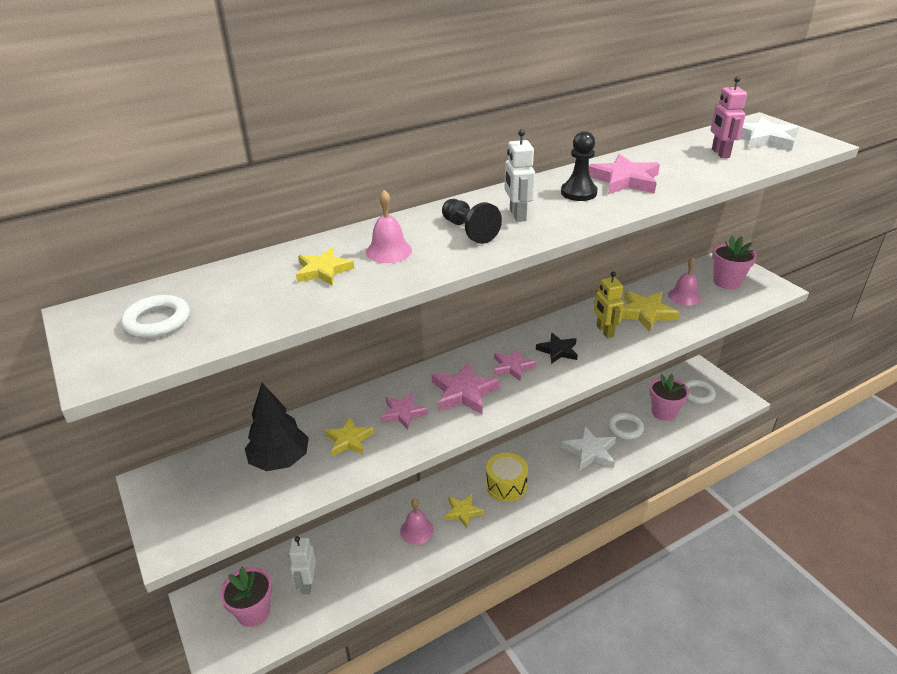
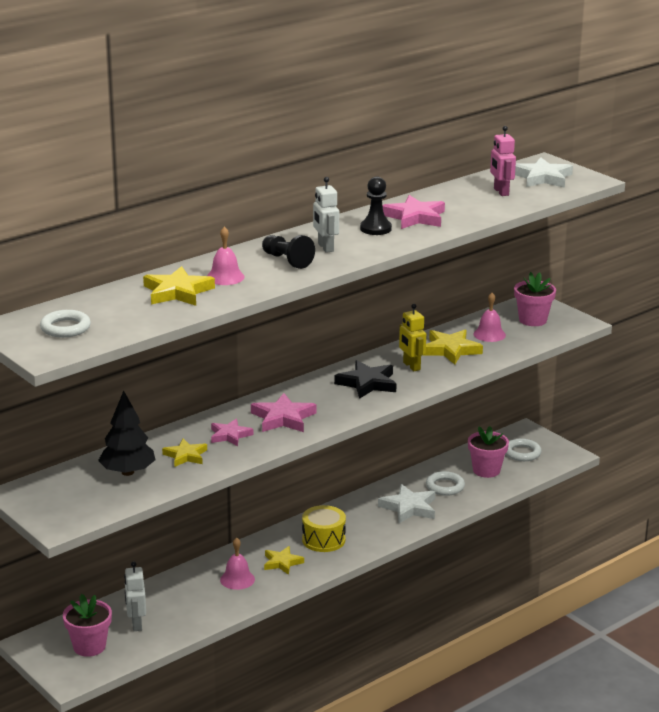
camera: 10 degrees left, 10 degrees down
yellow star [296,248,355,286] -> yellow star [143,266,215,306], size x1.52
pink star [494,348,536,381] -> none
black star [536,333,578,364] -> black star [334,360,396,399], size x1.52

